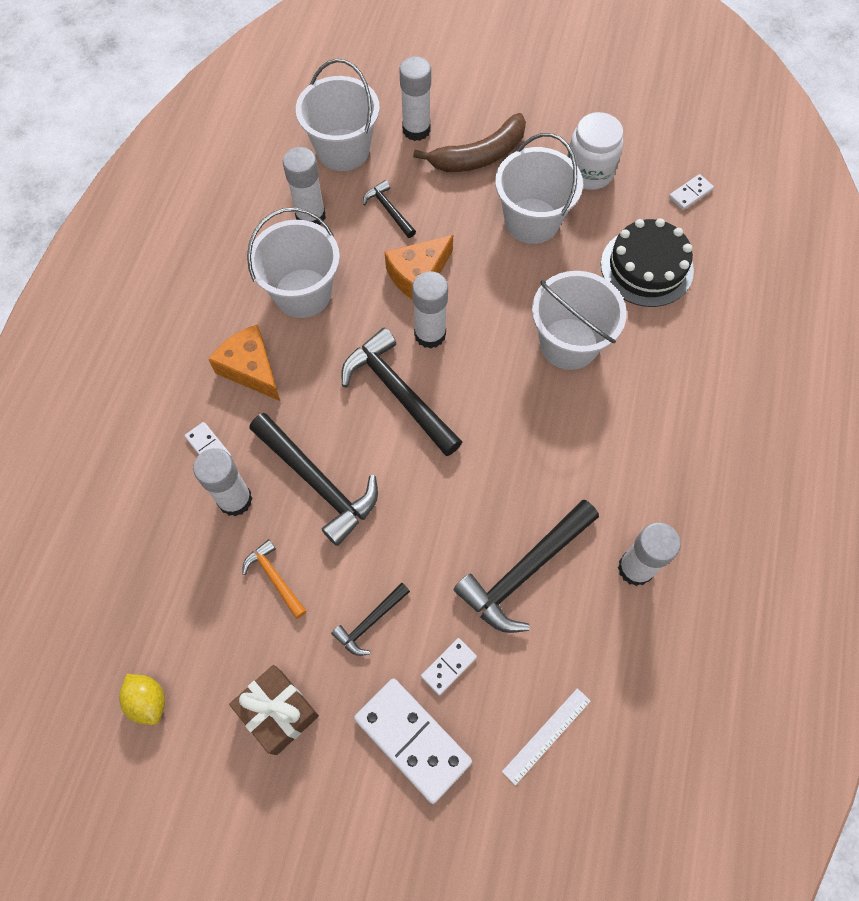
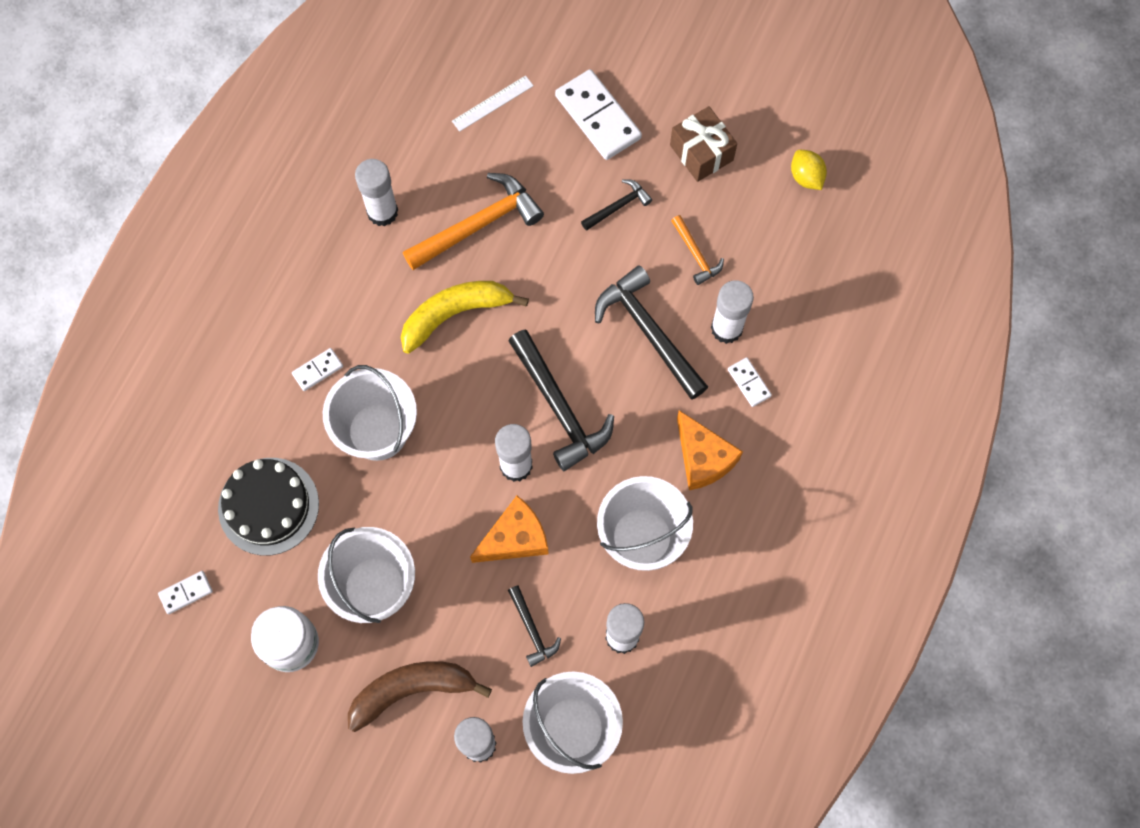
camera: 170 degrees left, 5 degrees up
white domino [421,638,477,696] -> white domino moved to [292,348,343,391]
black hammer [453,500,599,633] -> orange hammer [403,173,544,270]
none -> yellow banana [401,281,529,354]

